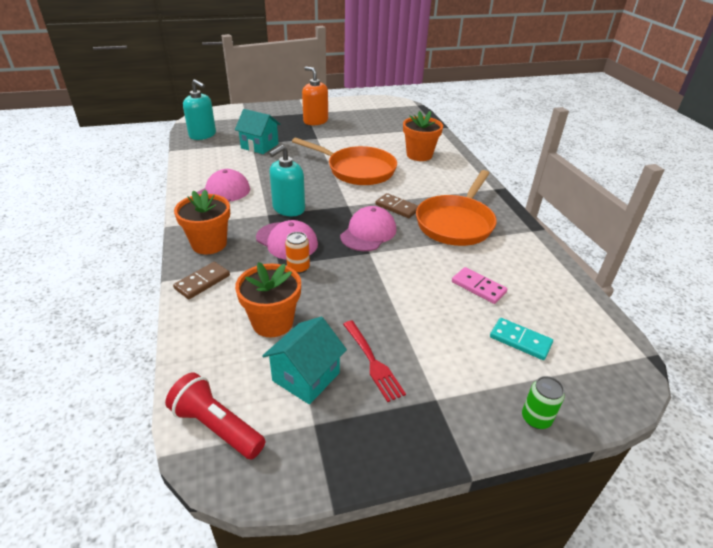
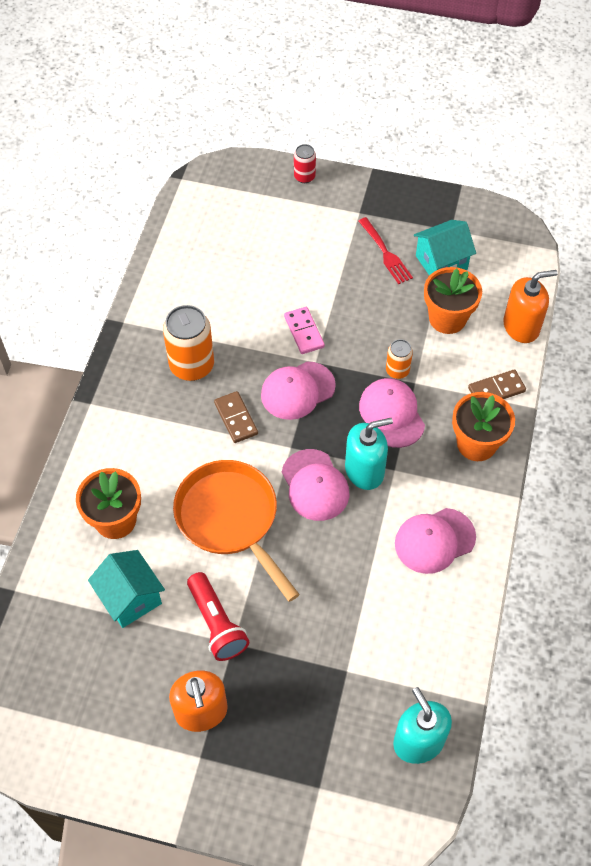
camera: 150 degrees left, 20 degrees up
red flashlight [165,372,266,459] -> red flashlight moved to [187,572,249,661]
turquoise house [235,109,281,154] -> turquoise house moved to [88,550,165,628]
red fork [343,320,406,402] -> red fork turned 150 degrees clockwise [358,217,413,284]
orange pan [416,170,497,246] -> orange can [163,305,214,381]
pink domino [452,267,507,304] -> pink domino moved to [284,307,325,354]
turquoise domino [490,318,553,360] -> none
green can [522,376,565,429] -> red can [294,144,316,183]
none -> pink cap [282,449,350,521]
none -> orange soap dispenser [503,270,558,343]

